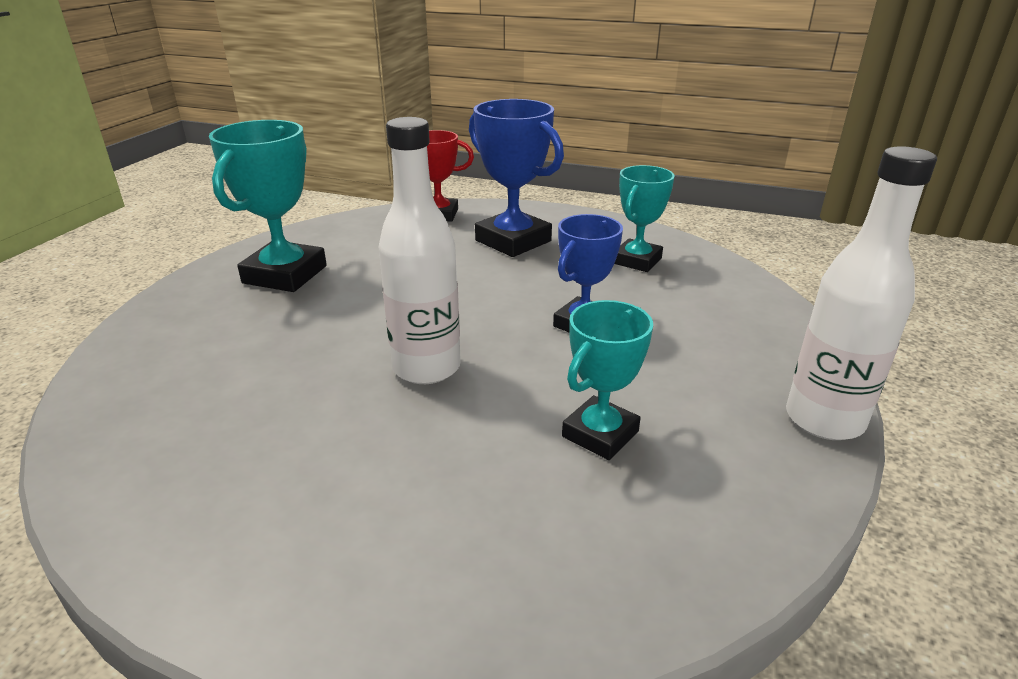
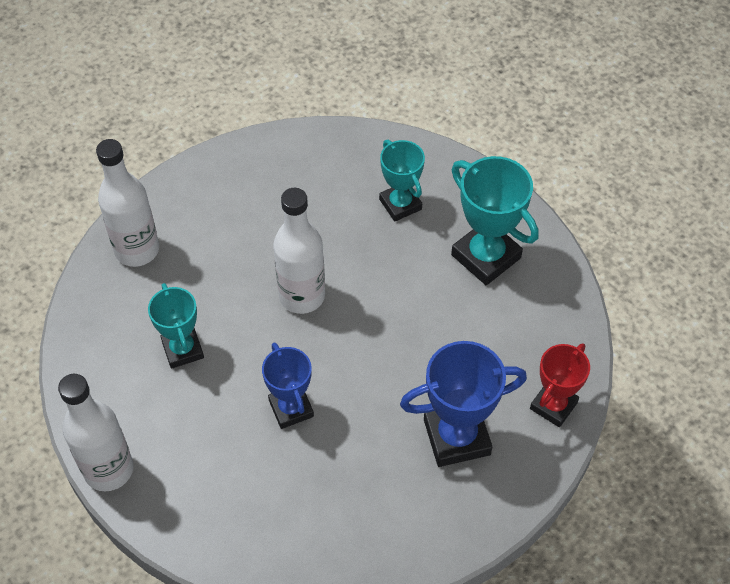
camera: 120 degrees right, 25 degrees up
turquoise trophy [614,165,674,272] -> turquoise trophy moved to [379,140,425,221]
none -> white bottle [96,139,159,267]

